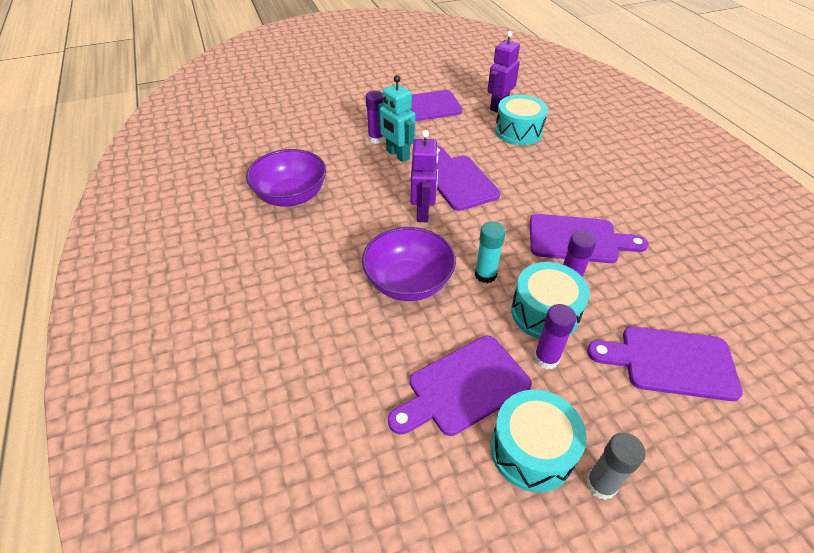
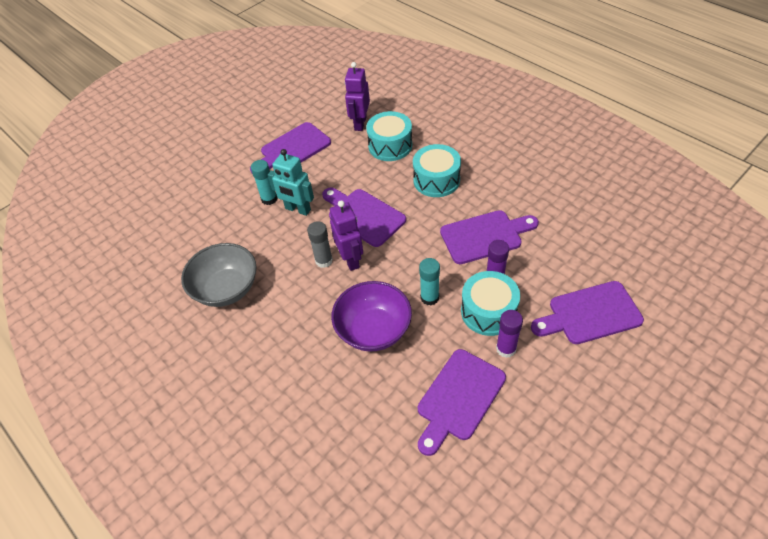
camera: 20 degrees left, 5 degrees up
purple bowl [246,149,326,207] -> grey bowl [181,243,257,307]
purple glue stick [365,91,385,144] -> turquoise glue stick [251,160,277,205]
turquoise drum [491,390,587,493] -> turquoise drum moved to [413,144,461,197]
grey glue stick [586,433,646,500] -> grey glue stick moved to [307,221,333,268]

